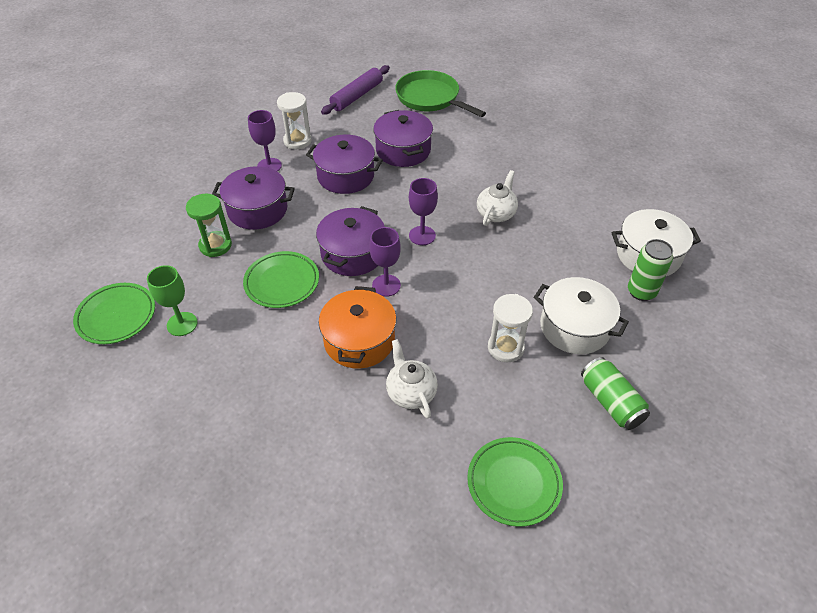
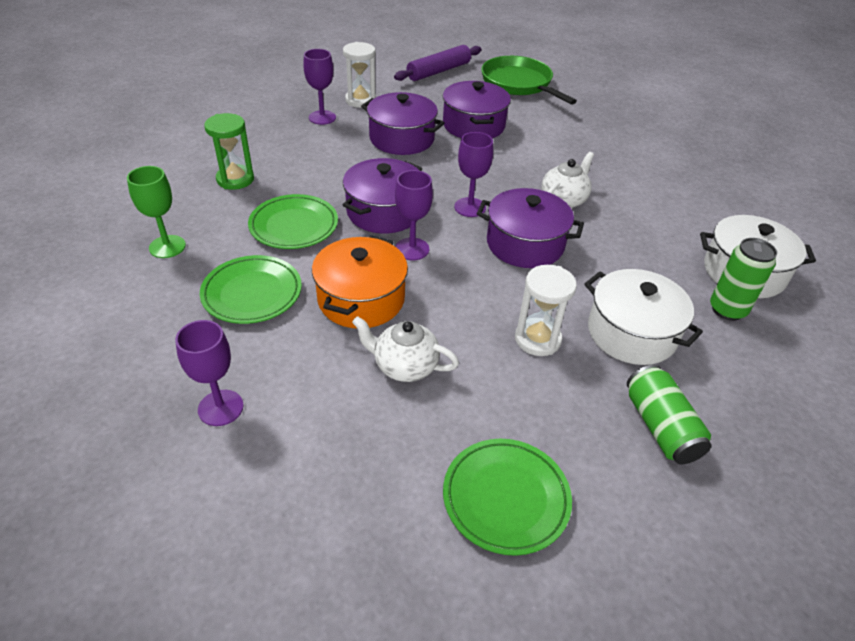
camera: 10 degrees right, 5 degrees down
green plate [73,283,155,344] -> green plate moved to [200,255,302,324]
purple pot [212,166,295,230] -> purple pot moved to [476,188,584,268]
white teapot [386,339,438,419] -> white teapot turned 60 degrees counterclockwise [352,316,459,382]
none -> purple goblet [175,320,244,426]

